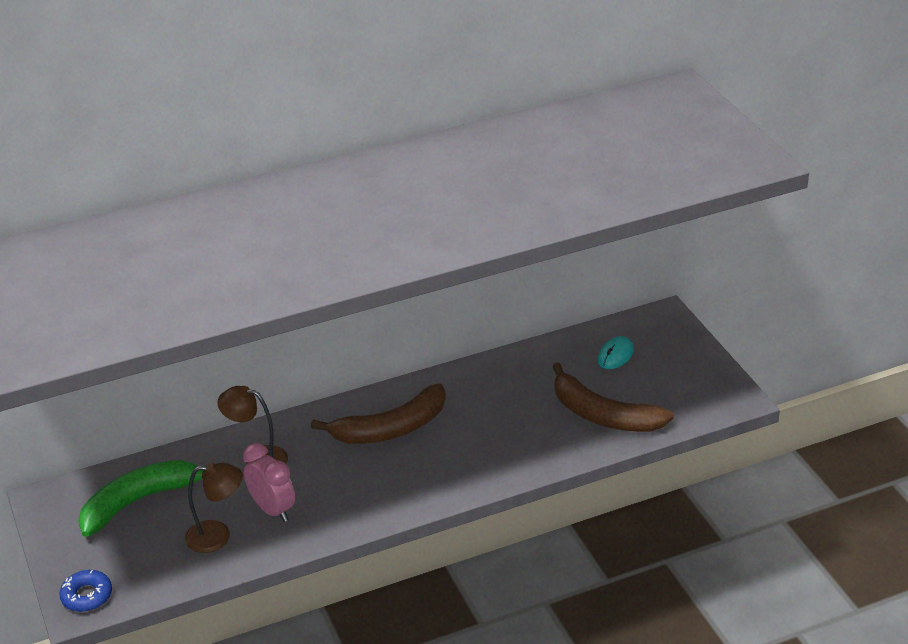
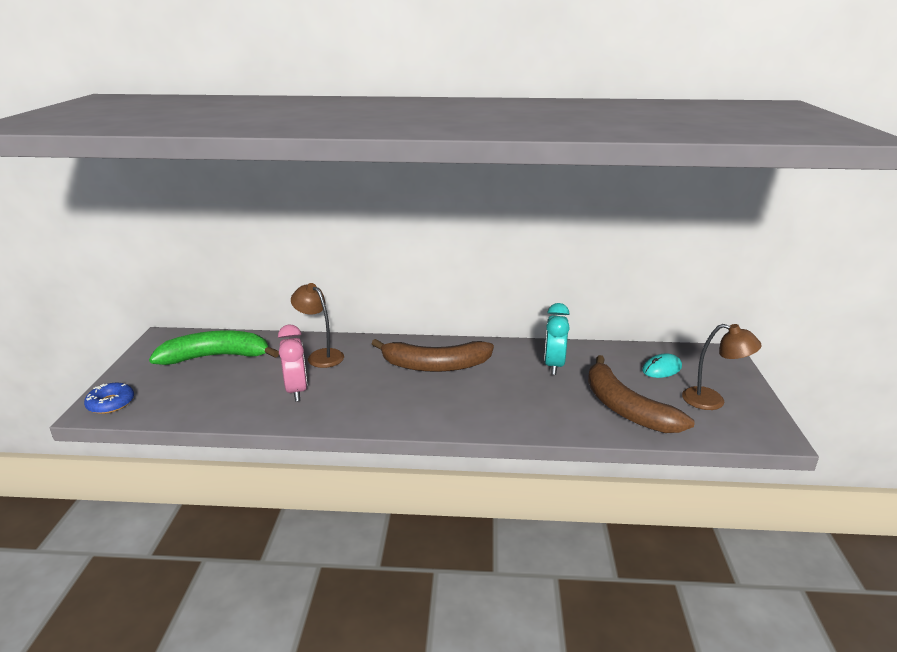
camera: 25 degrees right, 10 degrees down
brown lamp [185,462,243,553] -> brown lamp moved to [682,324,762,410]
none -> turquoise clock [544,303,570,375]

